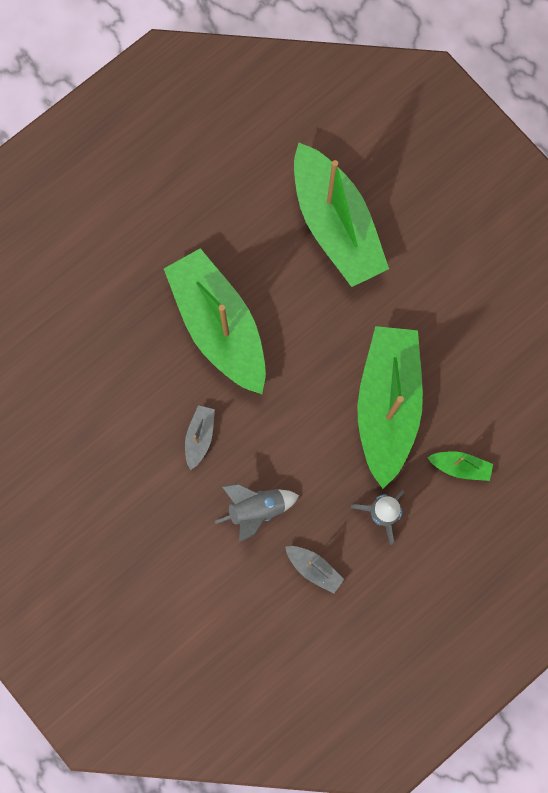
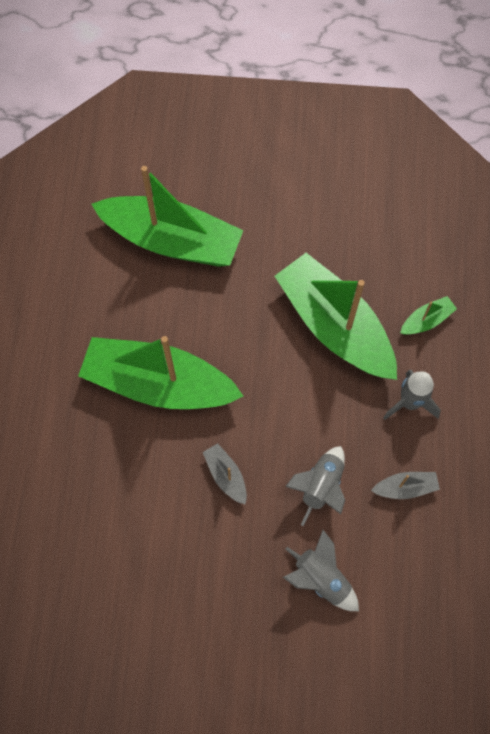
camera: 45 degrees left, 10 degrees down
none -> grey rocket [283,530,359,611]

